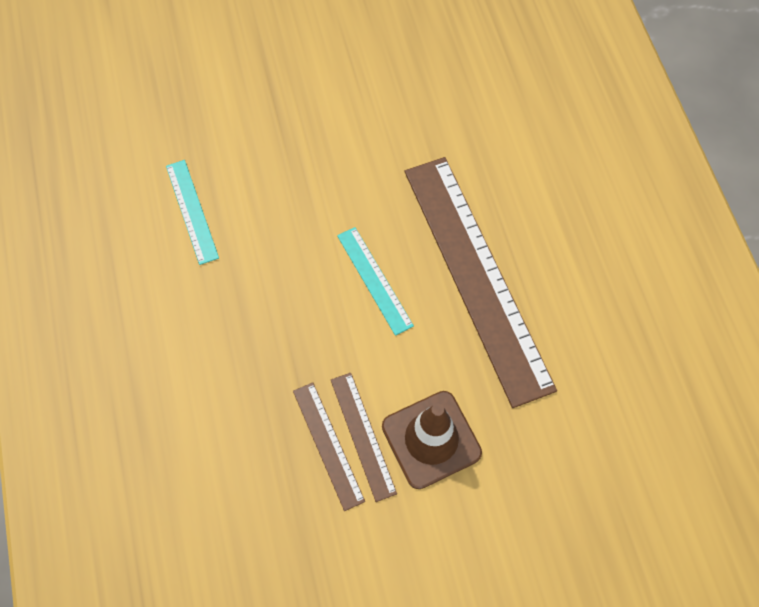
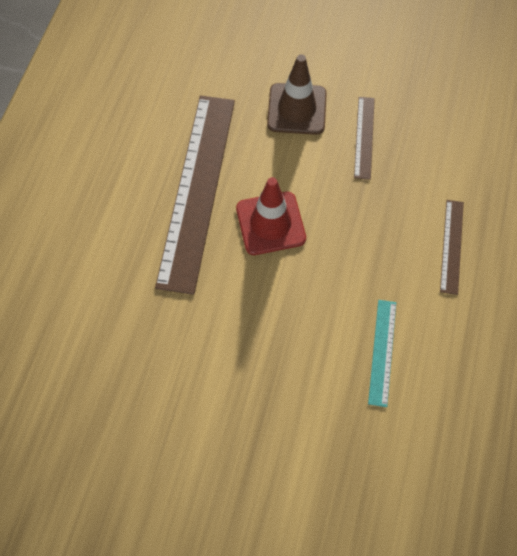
camera: 150 degrees left, 0 degrees up
brown ruler [331,373,397,502] -> brown ruler moved to [440,200,464,295]
turquoise ruler [337,227,414,336] -> red traffic cone [236,177,306,255]

